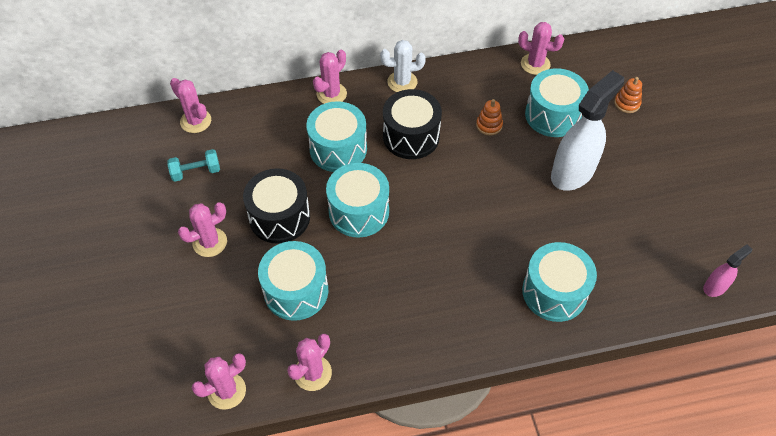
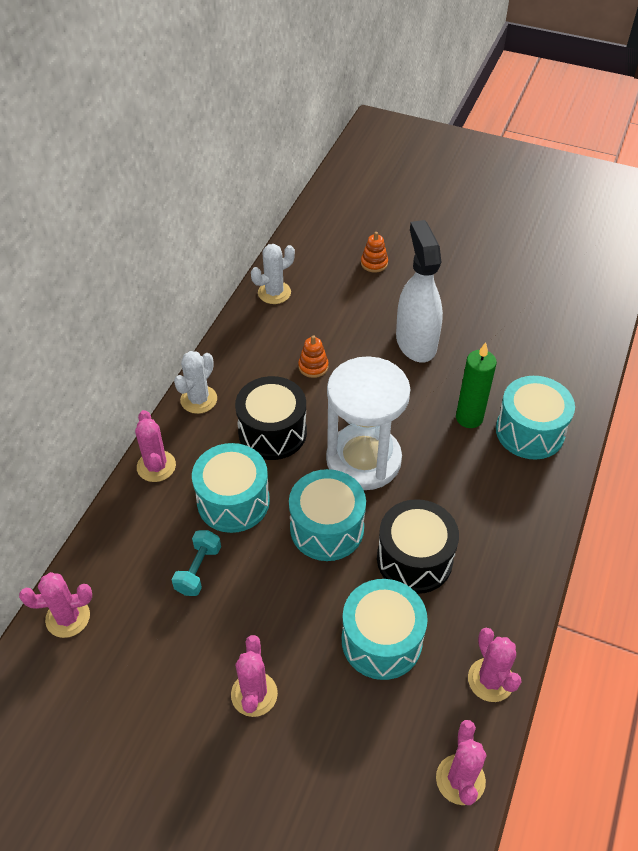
camera: 55 degrees left, 5 degrees down
turquoise dumbbell [167,149,220,182] -> turquoise dumbbell moved to [171,530,221,596]
black drum [243,168,310,244] -> black drum moved to [377,499,459,594]
pink cactus [518,22,564,75] -> white cactus [251,244,295,304]
turquoise drum [525,68,589,137] -> none
pink spray bottle [703,244,752,297] -> none
none -> white hourglass [326,356,410,490]
none -> green candle [456,342,497,428]

